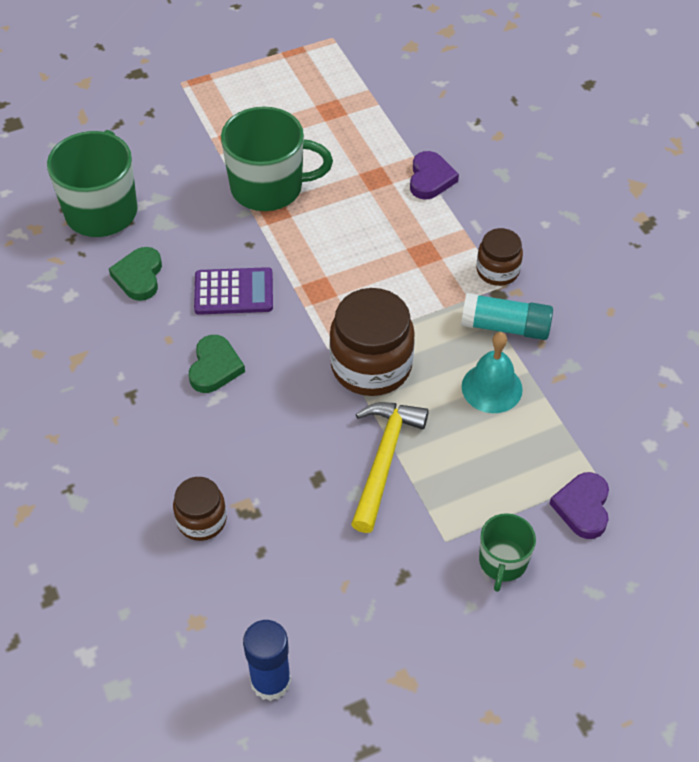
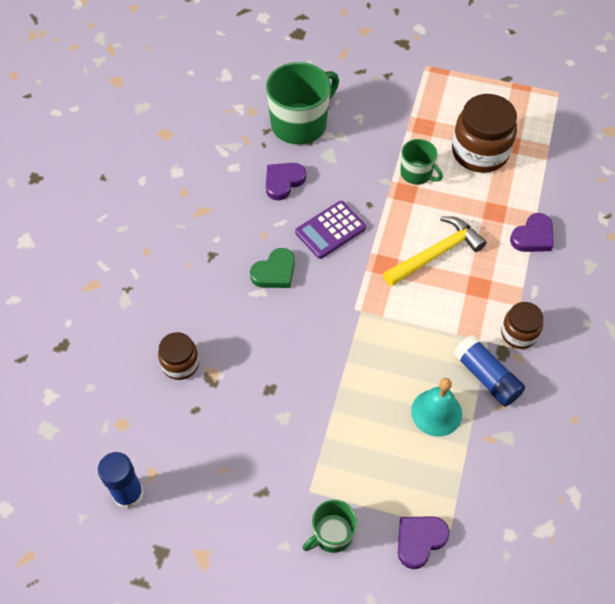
camera: 40 degrees right, 5 degrees up
green heart [109,247,162,301] -> purple heart [266,163,306,201]
purple calculator [194,267,273,315] -> purple calculator turned 105 degrees clockwise [295,201,366,259]
green mug [221,107,333,211] -> green mug [400,139,443,185], size x0.55
brown jar [329,288,415,396] -> brown jar moved to [452,94,517,173]
yellow hammer [351,402,429,533] -> yellow hammer moved to [383,216,487,286]
turquoise glue stick [461,293,553,340] -> blue glue stick [453,335,525,407]

